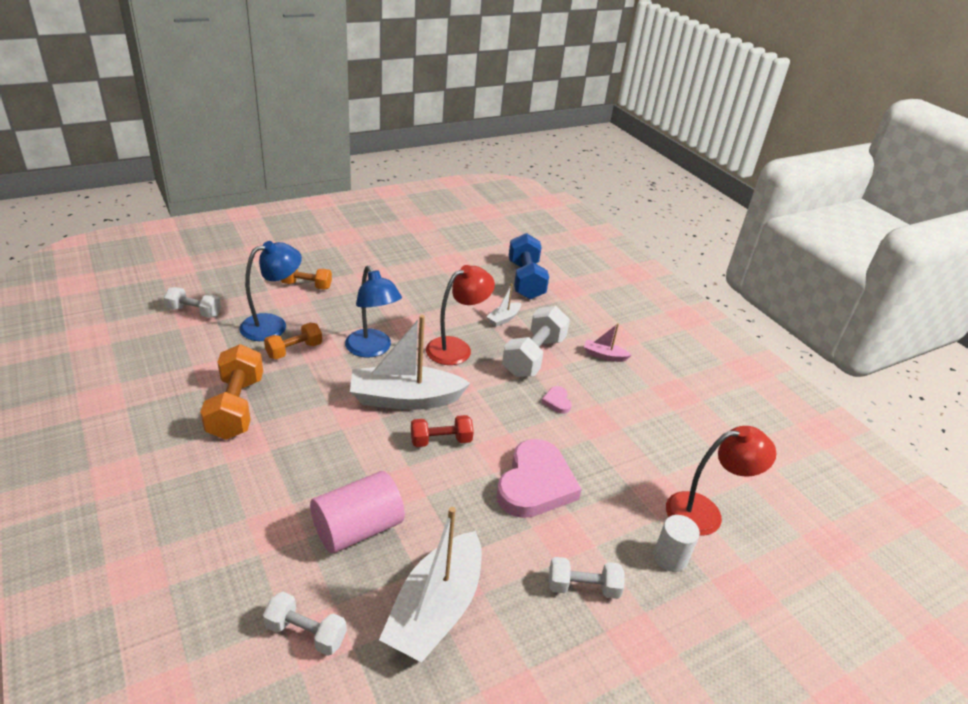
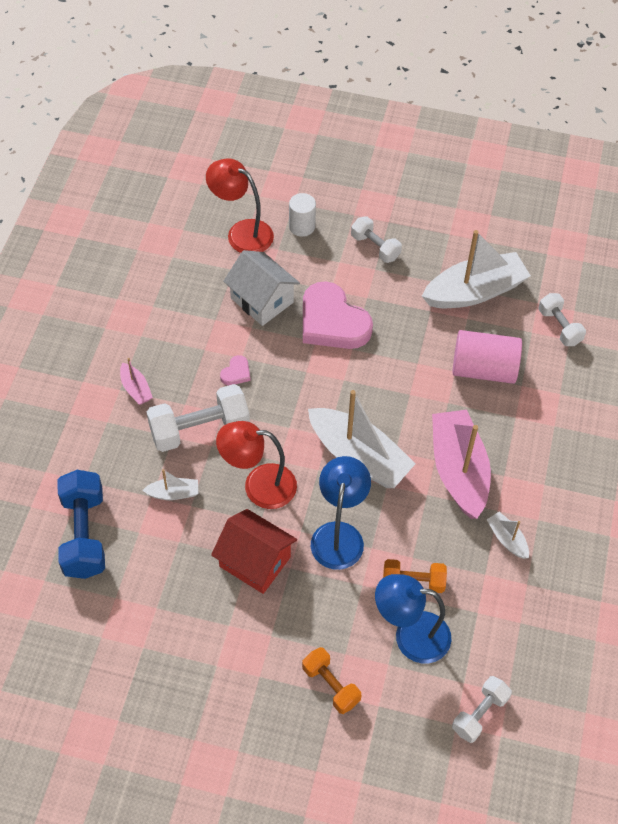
camera: 135 degrees left, 20 degrees up
white dumbbell [164,287,221,318] -> white dumbbell turned 75 degrees clockwise [452,676,512,743]
orange dumbbell [200,344,263,440] -> white boat [487,512,529,559]
red dumbbell [411,415,474,447] -> none
pink heart [496,439,582,518] -> pink heart turned 105 degrees counterclockwise [303,281,373,349]
blue dumbbell [509,233,549,299] -> blue dumbbell turned 45 degrees counterclockwise [58,470,105,579]
none -> red house [211,509,297,594]
none -> white house [223,250,300,326]
none -> pink boat [432,410,491,519]

